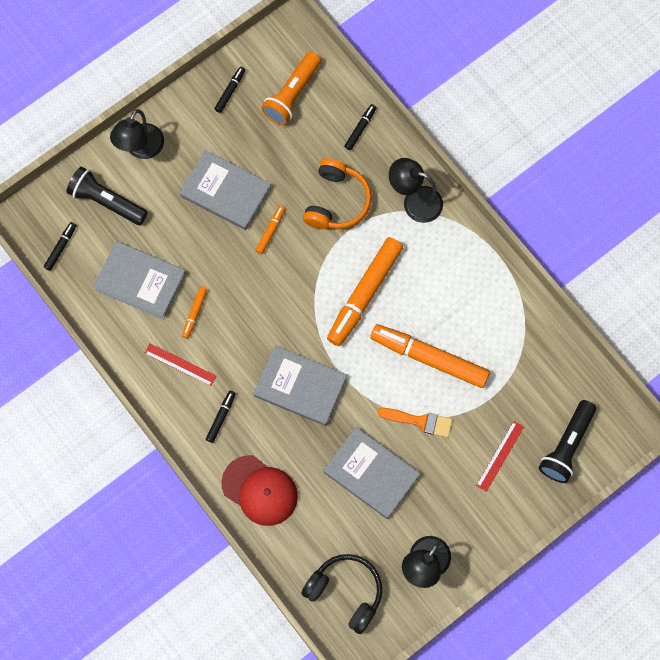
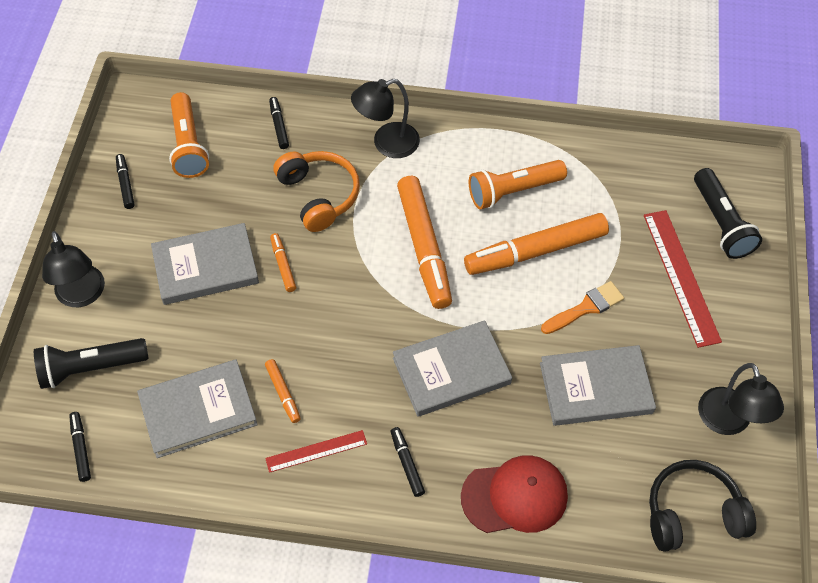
camera: 45 degrees left, 15 degrees down
red ruler [476,421,524,492] -> red ruler [644,210,722,348], size x1.72
none -> orange flashlight [469,160,567,209]

